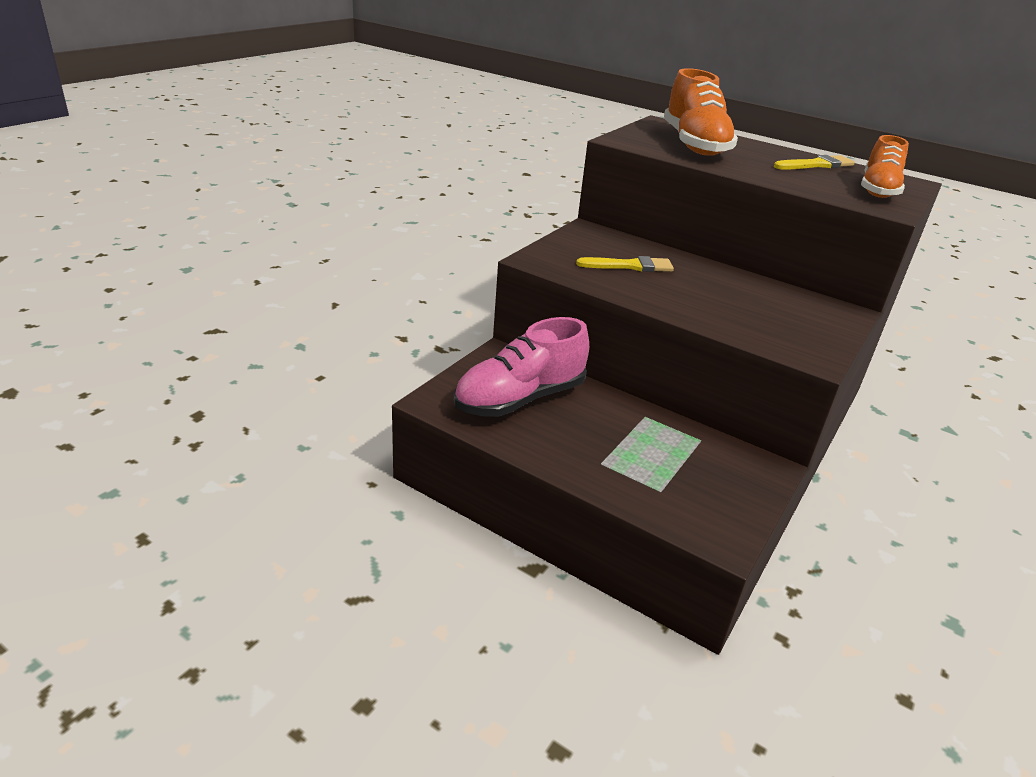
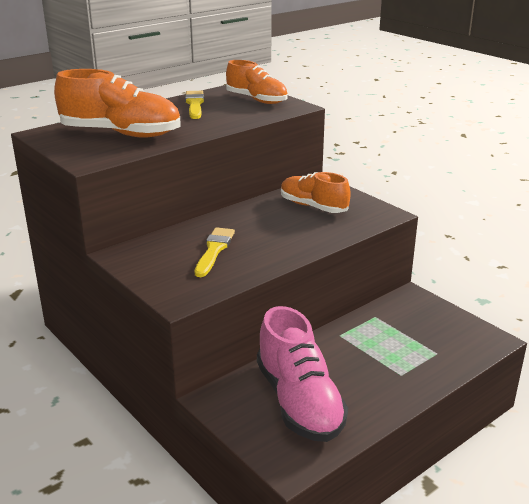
camera: 70 degrees left, 5 degrees down
none -> orange shoe [281,172,351,213]

